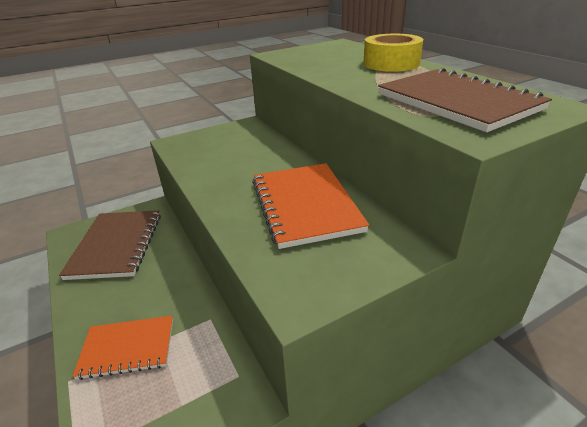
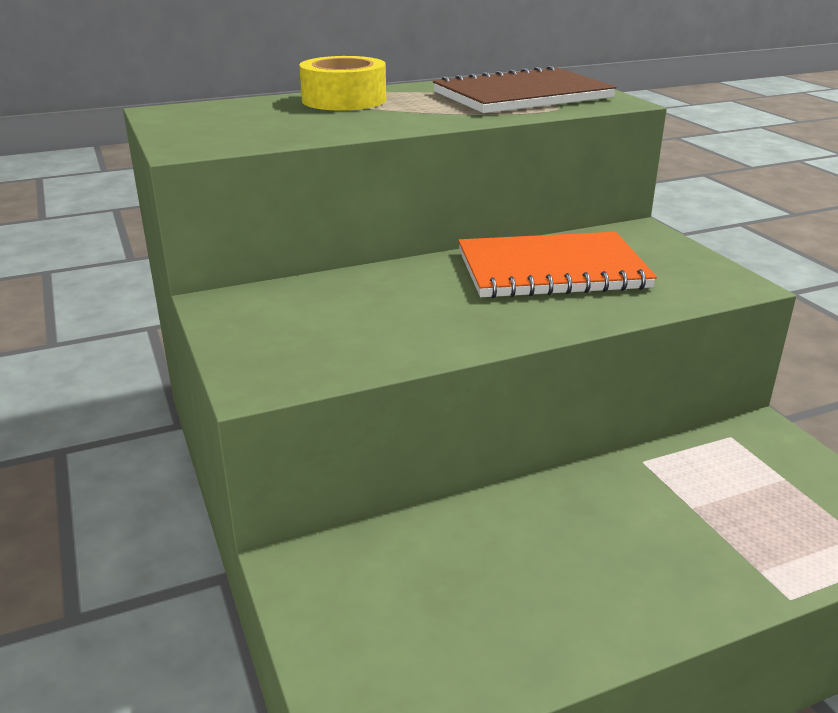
camera: 85 degrees left, 5 degrees down
brown notebook [59,210,161,280] -> none
orange notebook [72,316,173,380] -> none

